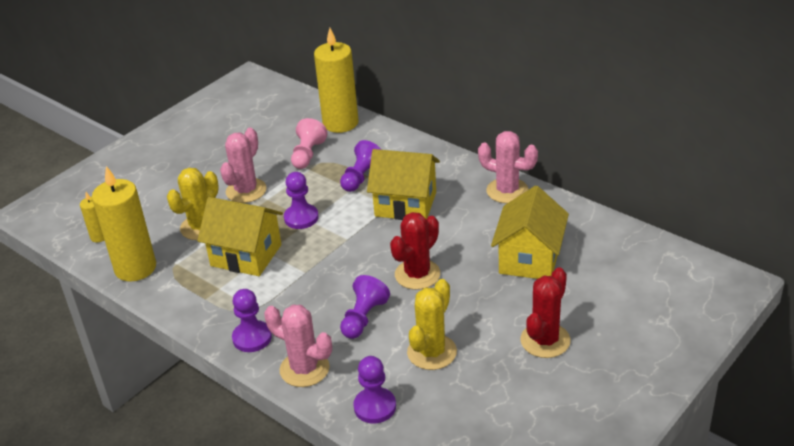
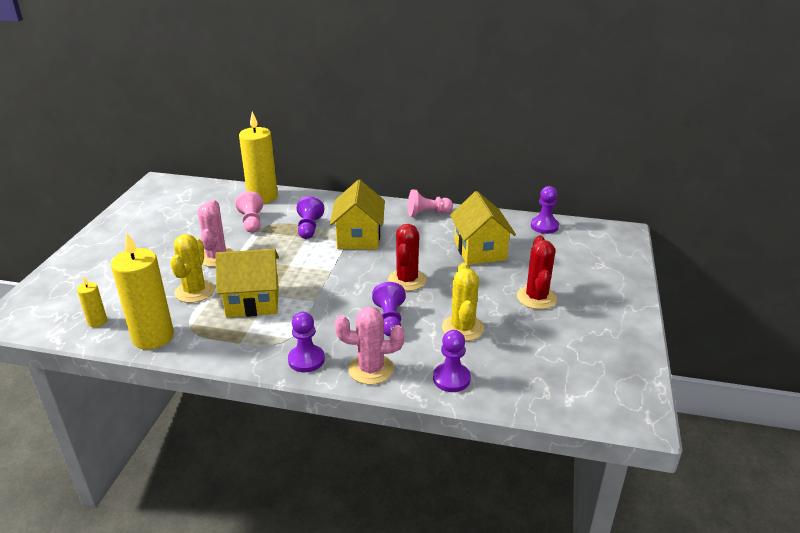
camera: 30 degrees left, 5 degrees down
purple pawn [284,172,319,229] -> purple pawn moved to [531,186,559,234]
yellow house [367,149,440,220] -> yellow house turned 75 degrees counterclockwise [330,180,385,249]
pink cactus [478,131,538,203] -> pink pawn [408,189,453,217]

